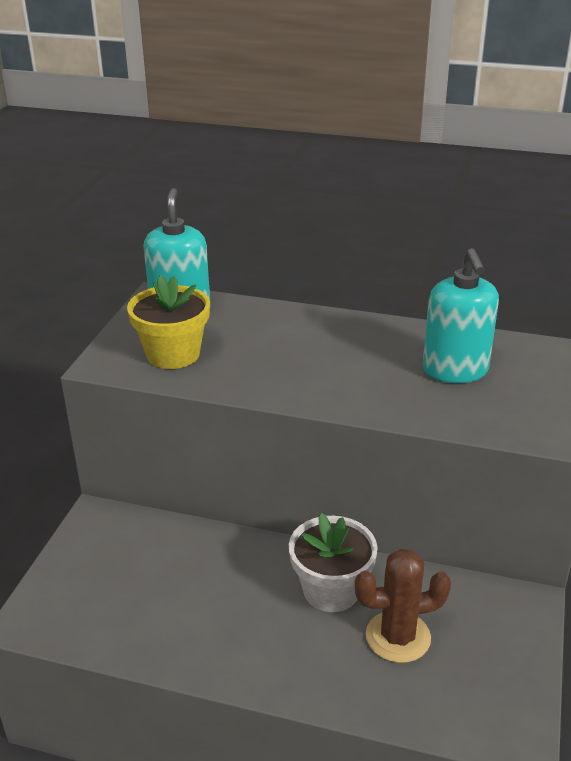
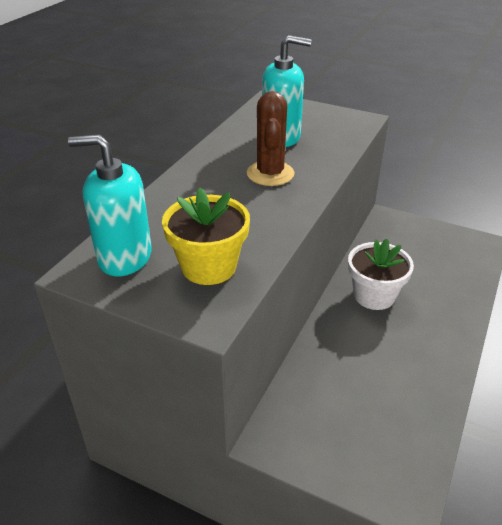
camera: 80 degrees left, 5 degrees up
brown cactus [355,548,451,663] -> brown cactus moved to [247,91,294,186]

